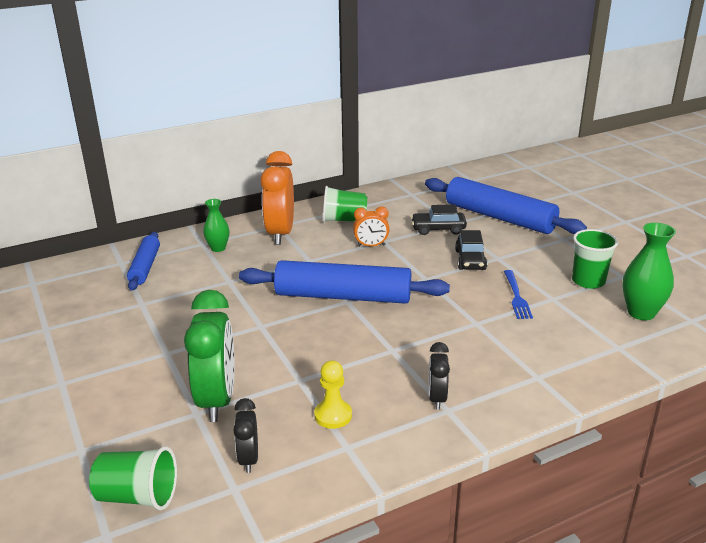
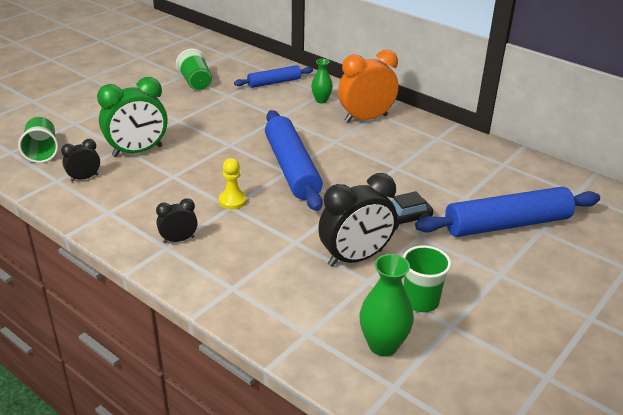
camera: 65 degrees right, 5 degrees up
yellow pawn [314,360,352,429] -> yellow pawn moved to [219,158,247,209]
green cup [322,186,367,223] -> green cup moved to [176,48,212,90]
orange clock [353,207,389,247] -> none
black car [411,205,467,235] -> none
blue rolling pin [425,177,587,234] -> blue rolling pin turned 60 degrees clockwise [415,187,600,237]
blue fork [504,270,533,319] -> black clock [318,173,397,267]

